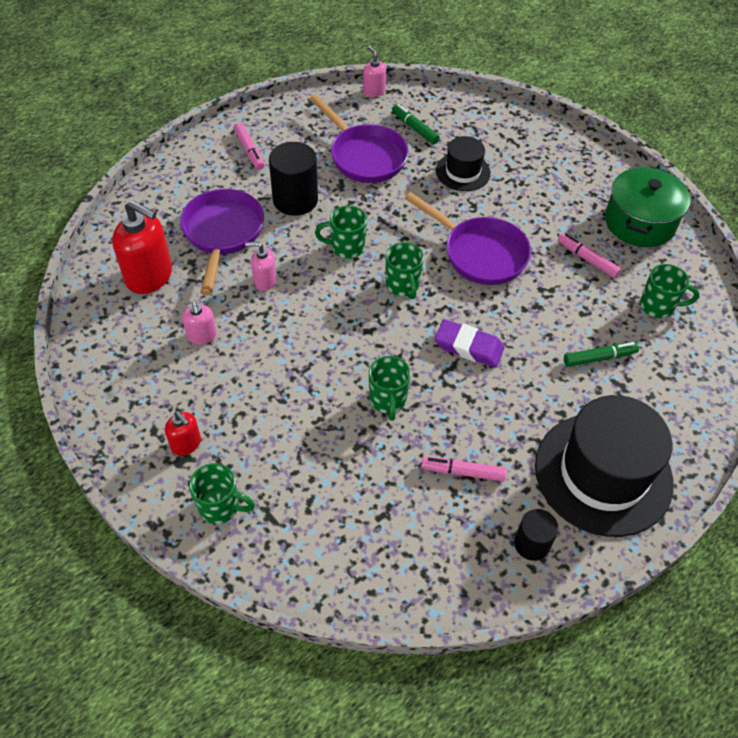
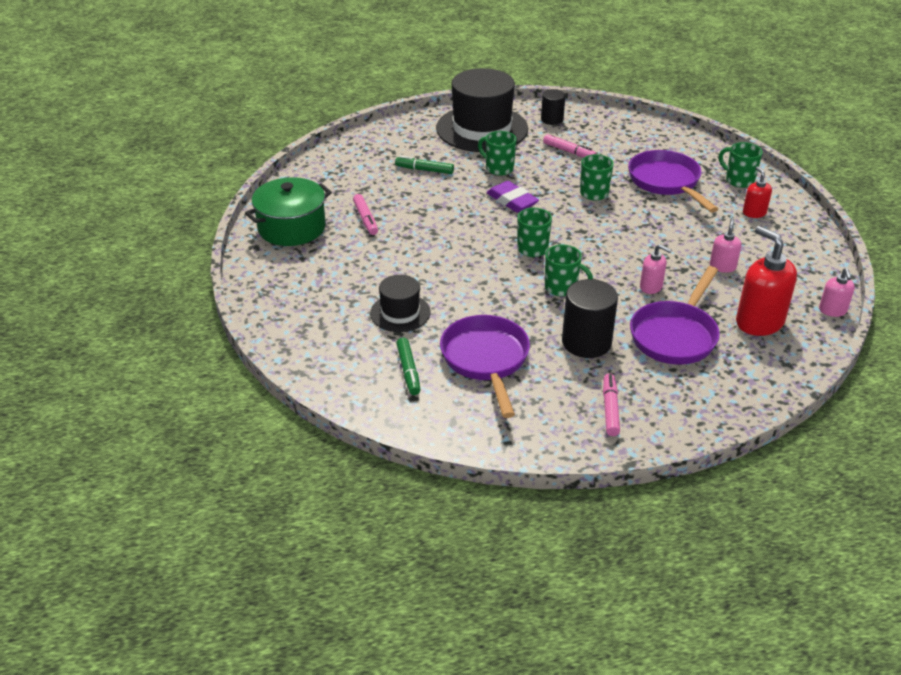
camera: 150 degrees left, 15 degrees down
pink soap dispenser [363,46,386,97] -> pink soap dispenser moved to [819,268,855,317]
purple pan [405,192,531,285] -> purple pan moved to [628,150,718,213]
green mug [640,264,699,318] -> green mug moved to [478,131,517,176]

